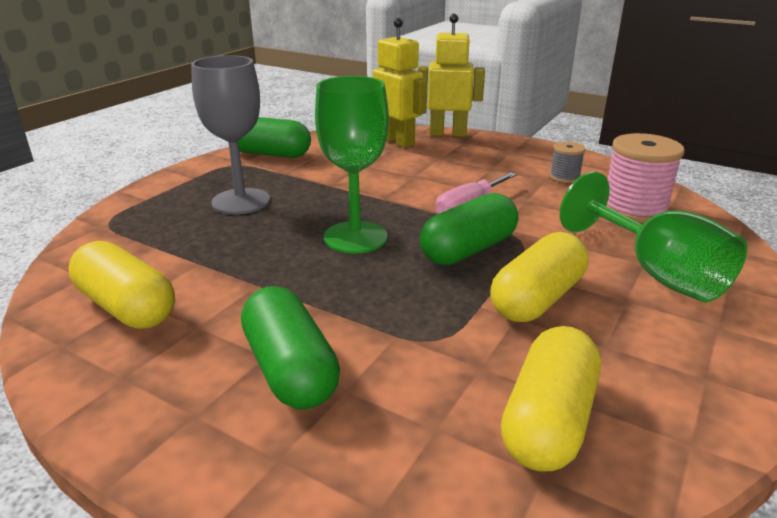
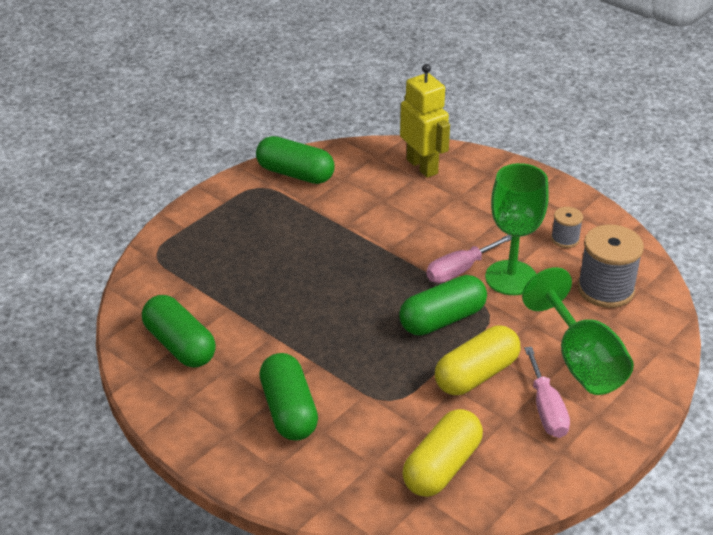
camera: 10 degrees right, 10 degrees up
yellow capsule [69,241,175,329] -> green capsule [142,295,216,368]
grey goblet [191,55,270,214] -> none
green goblet [315,76,389,254] -> green goblet moved to [485,163,549,295]
yellow robot [418,14,485,137] -> none
pink spool [606,133,685,223] -> grey spool [577,225,644,308]
none -> pink screwdriver [524,347,570,438]

